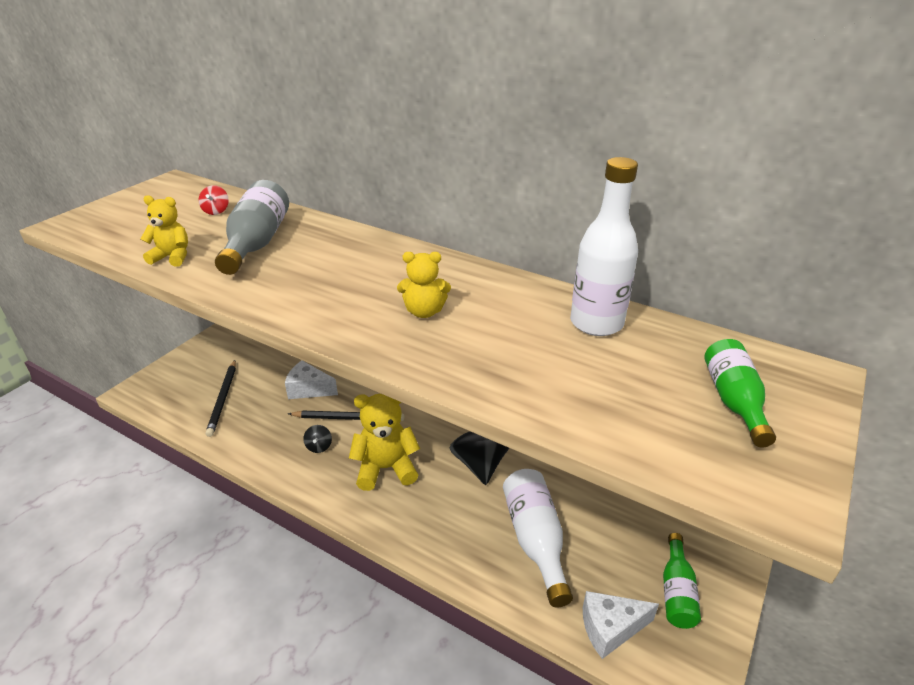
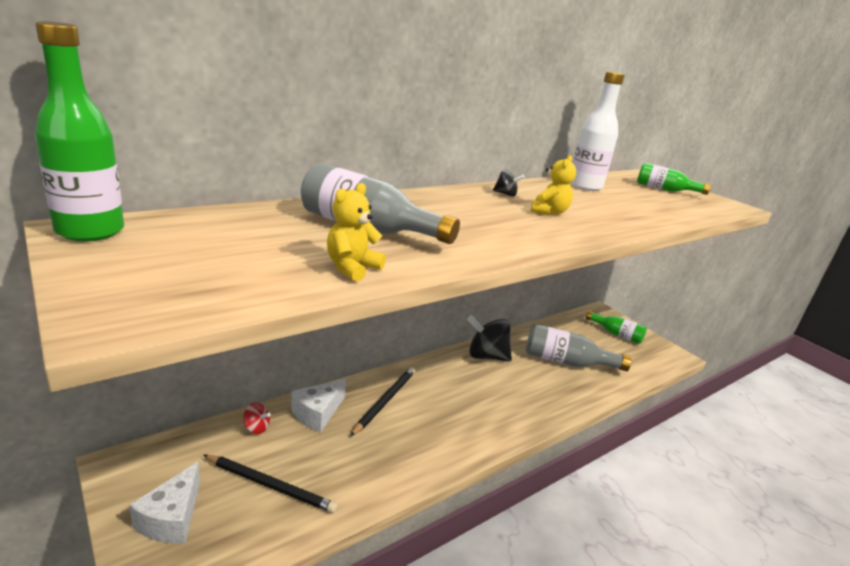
camera: 70 degrees left, 10 degrees down
red spinning top [198,185,229,215] -> red spinning top moved to [243,402,271,434]
black spinning top [303,425,332,453] -> black spinning top moved to [493,170,525,197]
yellow teddy bear [349,394,420,491] -> none
white bottle [503,469,573,607] -> grey bottle [526,324,632,371]
white cheese [583,591,659,659] -> white cheese moved to [129,462,200,544]
none -> green bottle [35,21,124,241]

